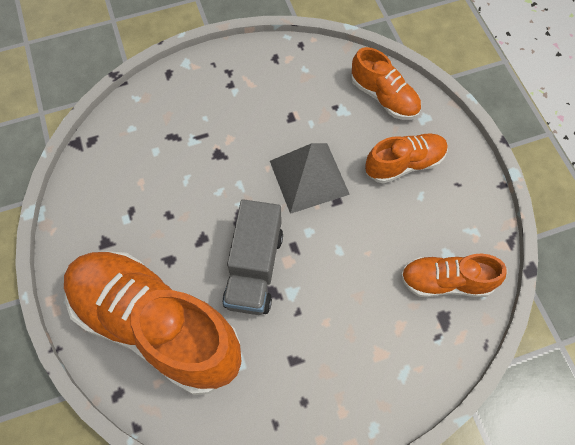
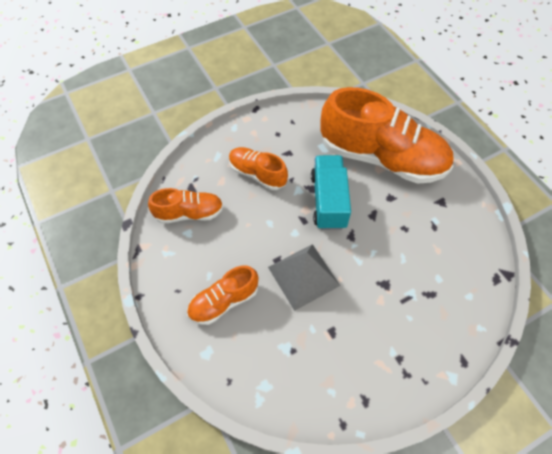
camera: 170 degrees right, 5 degrees down
grey truck [222,199,283,315] -> turquoise truck [311,155,351,230]
orange shoe [351,47,421,120] -> orange shoe moved to [229,147,288,190]

